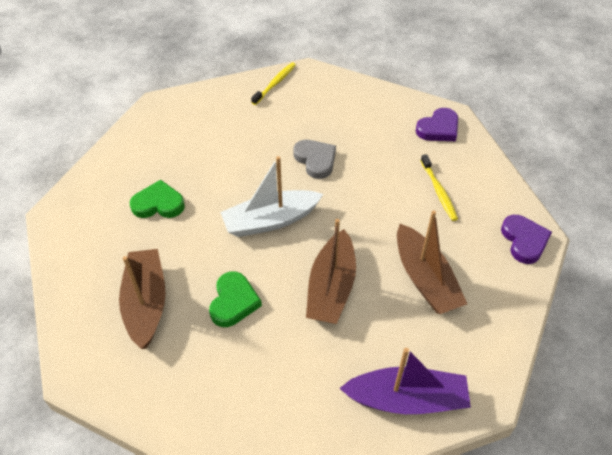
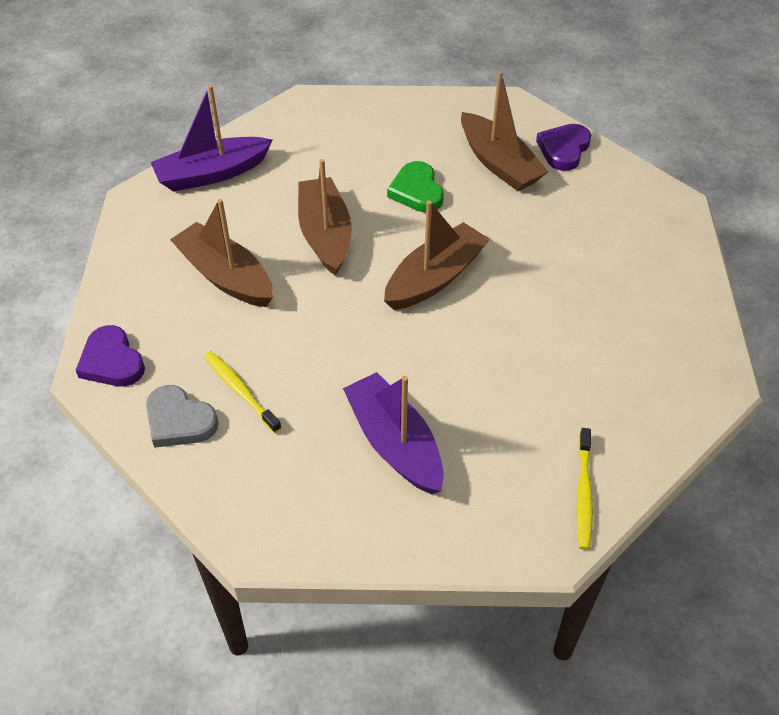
camera: 155 degrees right, 0 degrees up
green heart [130,180,185,218] -> none
white boat [220,156,323,237] -> brown boat [384,201,490,310]
grey heart [293,140,336,179] -> grey heart moved to [146,385,218,448]
purple heart [416,108,458,141] -> purple heart moved to [536,124,591,171]
none -> purple boat [343,372,444,494]

